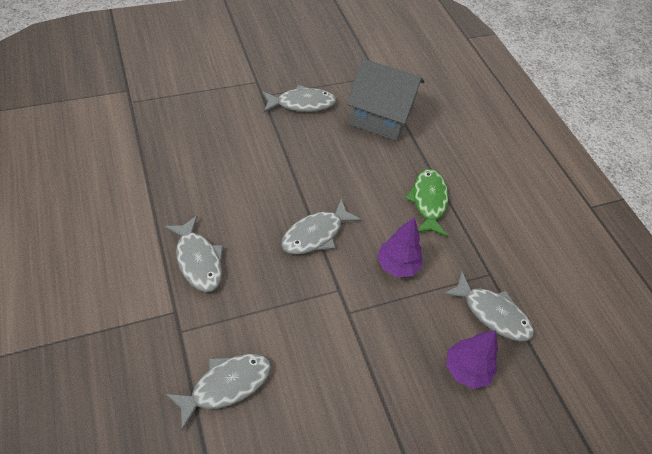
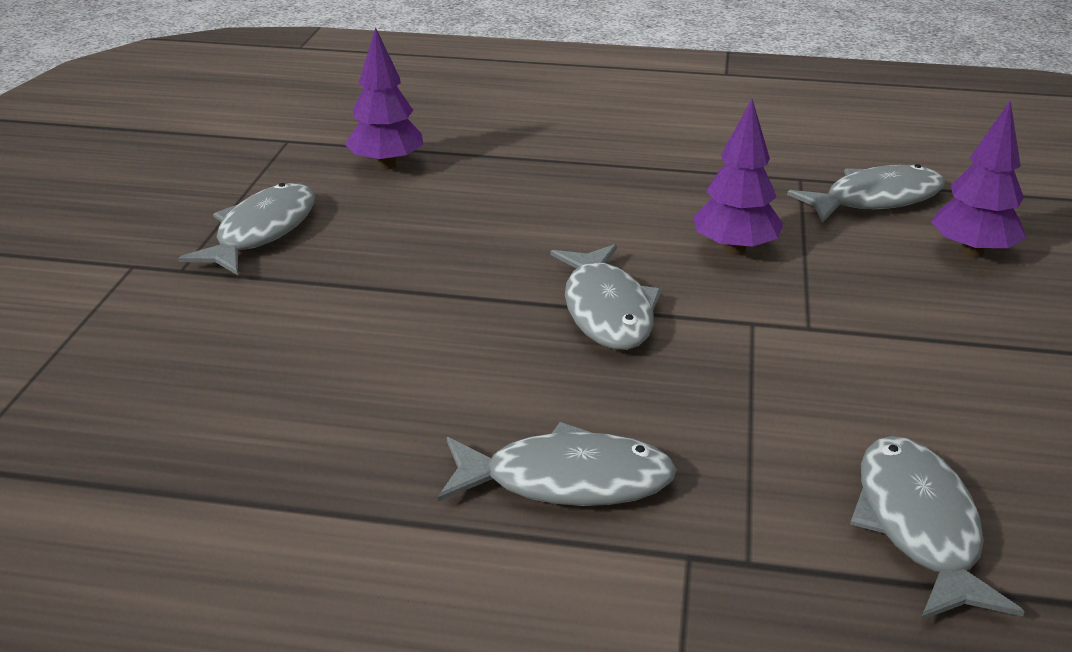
camera: 55 degrees left, 20 degrees down
grey house [347,59,425,141] -> purple tree [345,27,424,170]
green fish [405,169,449,237] -> none

